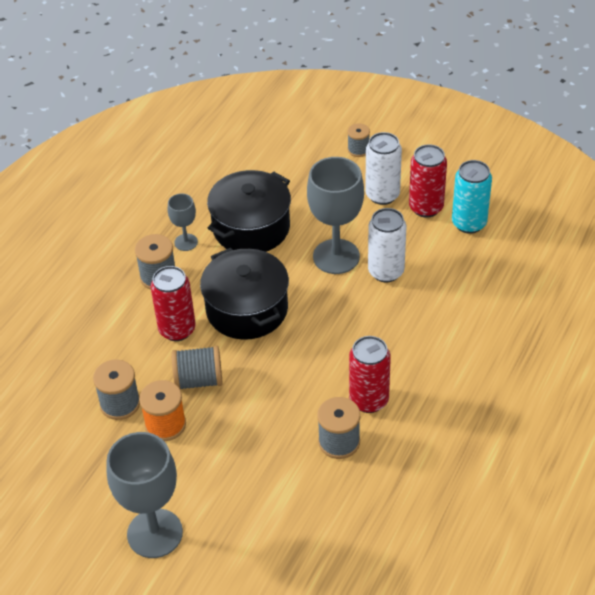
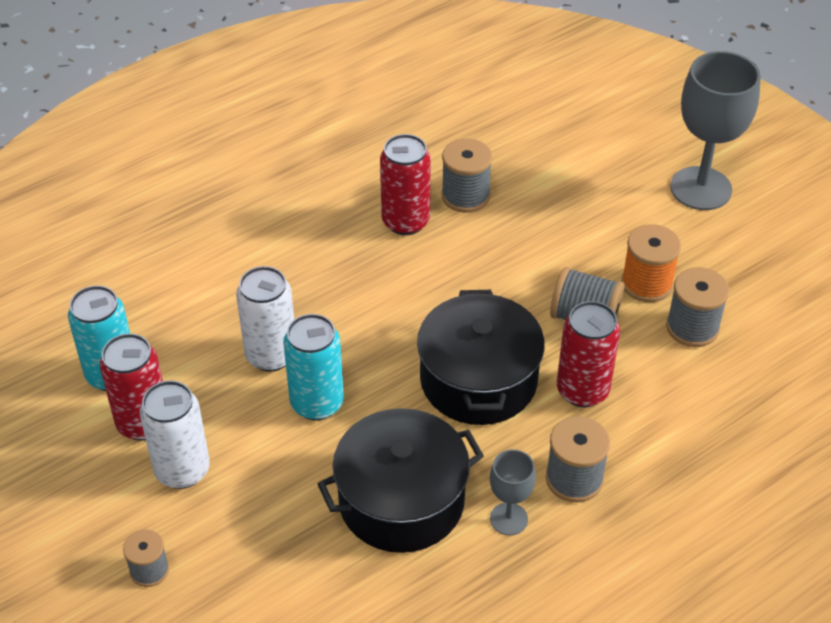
camera: 155 degrees left, 0 degrees up
grey goblet [307,157,364,274] -> turquoise can [283,314,344,421]

